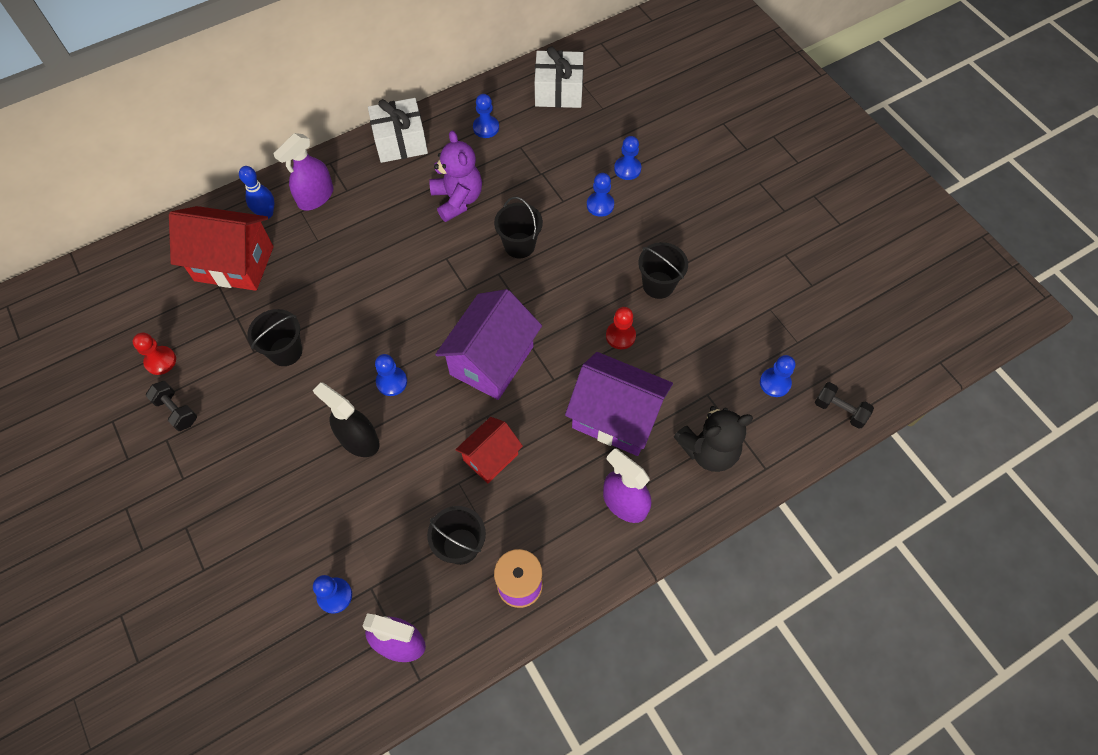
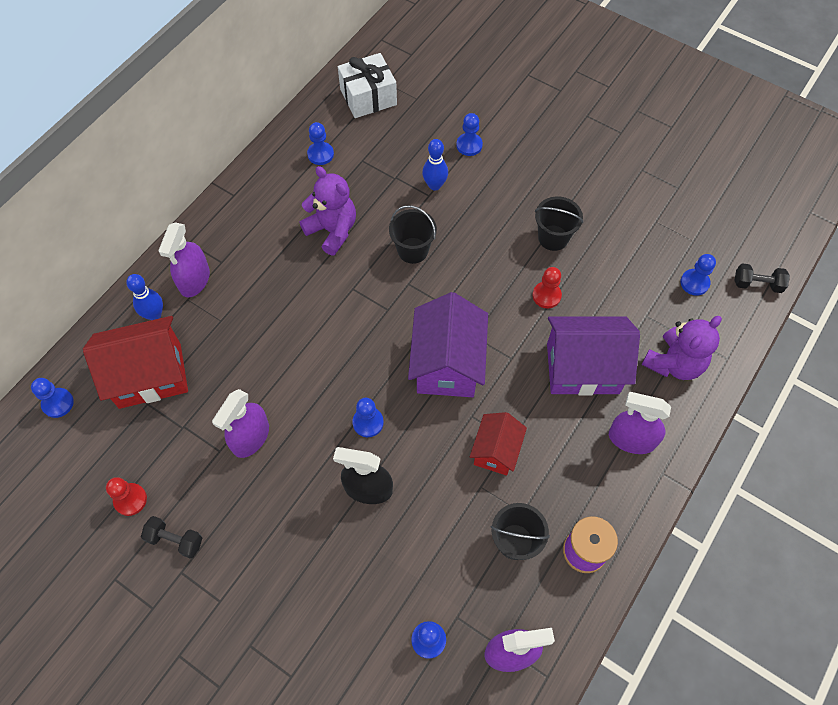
camera: 25 degrees left, 0 degrees up
black bucket [247,309,303,366] -> purple spray bottle [212,389,269,458]
white gift [368,98,428,163] -> none
blue pawn [587,173,614,217] -> blue pawn moved to [31,378,74,418]
black teddy bear [674,406,753,472] -> purple teddy bear [642,316,722,380]
none -> blue bowling pin [422,139,448,191]

